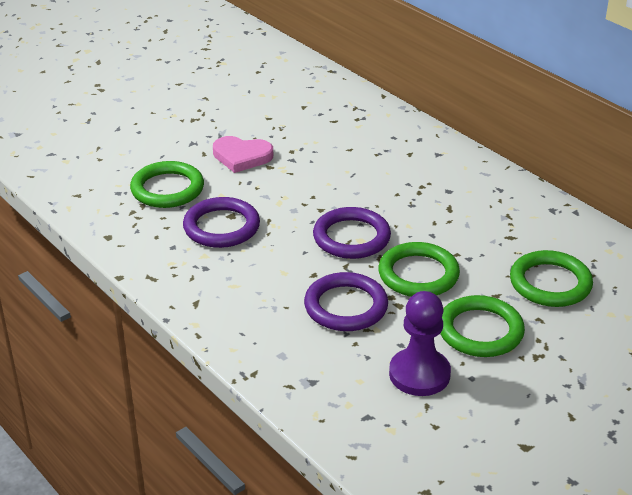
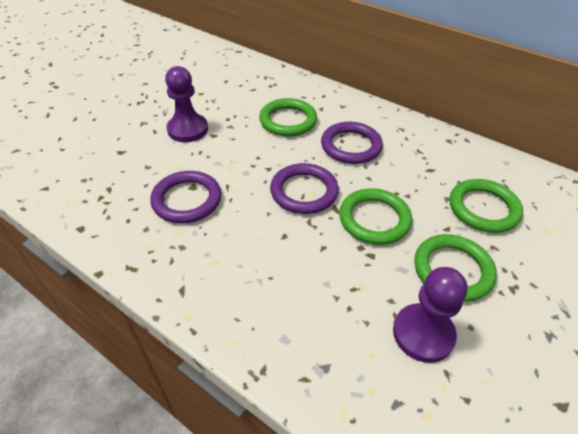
camera: 15 degrees left, 10 degrees up
green ring [130,161,204,208] -> green ring moved to [259,98,317,136]
pink heart [213,136,273,173] -> purple pawn [165,66,208,142]
purple ring [304,272,388,331] -> purple ring moved to [321,122,383,164]

